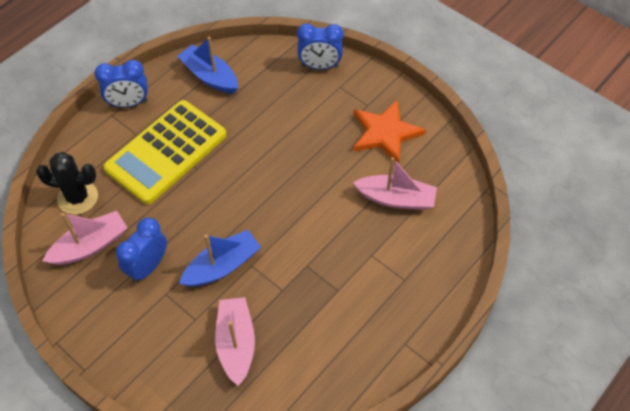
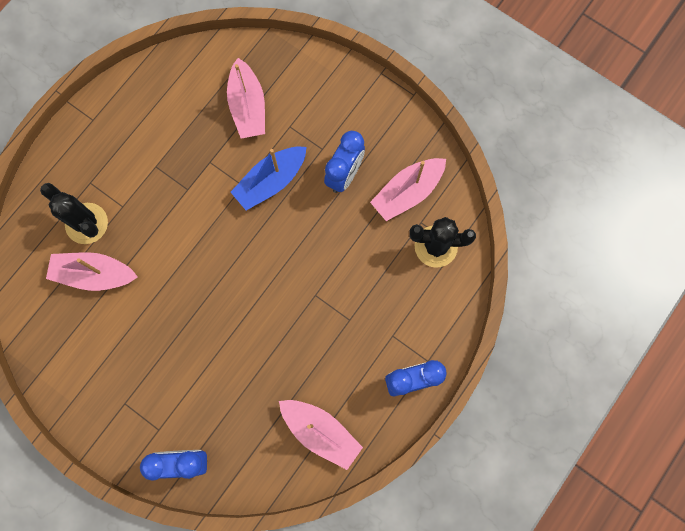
camera: 175 degrees right, 20 degrees up
yellow calculator [103,100,226,204] -> none
blue boat [177,37,238,94] -> pink boat [279,400,363,470]
orange star [353,100,426,164] -> none
none -> black cactus [40,183,108,244]

